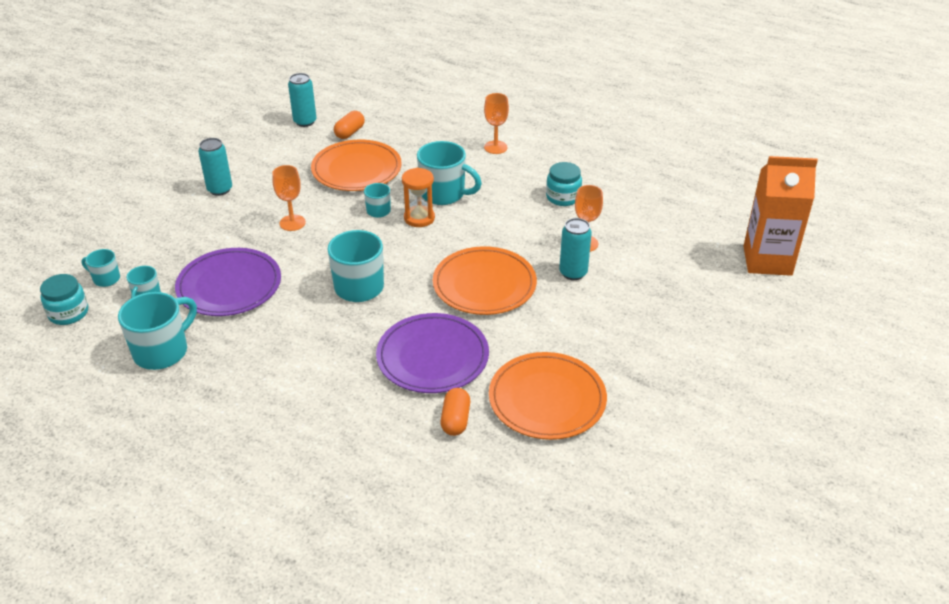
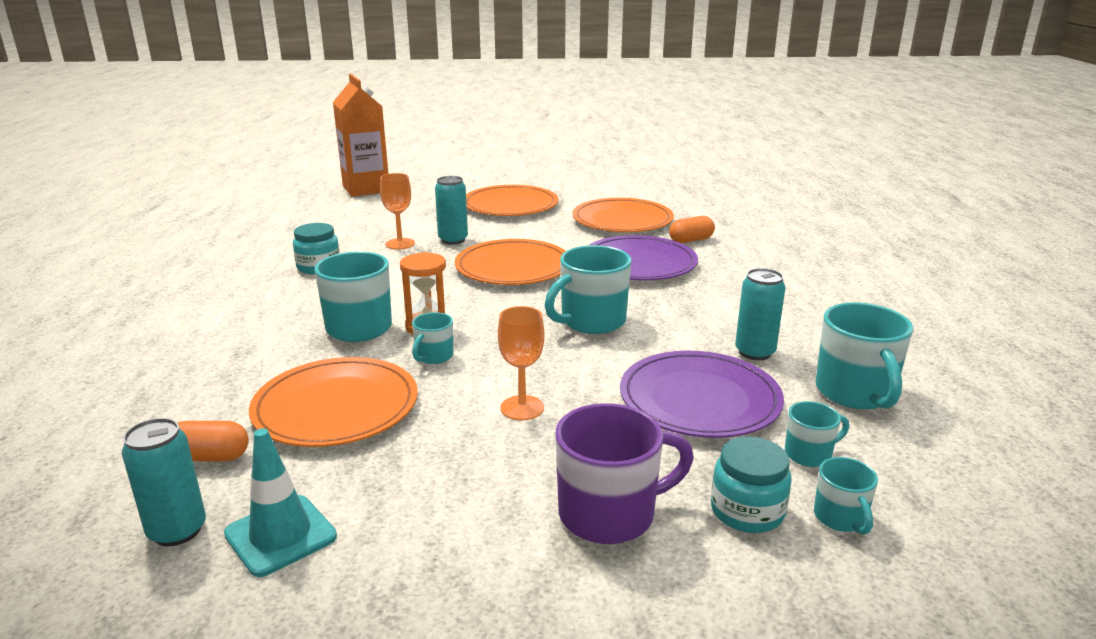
camera: 120 degrees left, 15 degrees down
turquoise jar [40,274,88,325] -> turquoise jar moved to [711,437,792,533]
turquoise mug [118,292,197,370] -> turquoise mug turned 105 degrees counterclockwise [816,303,913,409]
turquoise can [198,138,232,196] -> turquoise can moved to [735,268,785,360]
orange goblet [484,93,509,154] -> none
none -> turquoise traffic cone [224,428,337,577]
none -> orange plate [466,185,559,216]
none -> purple mug [555,403,694,544]

